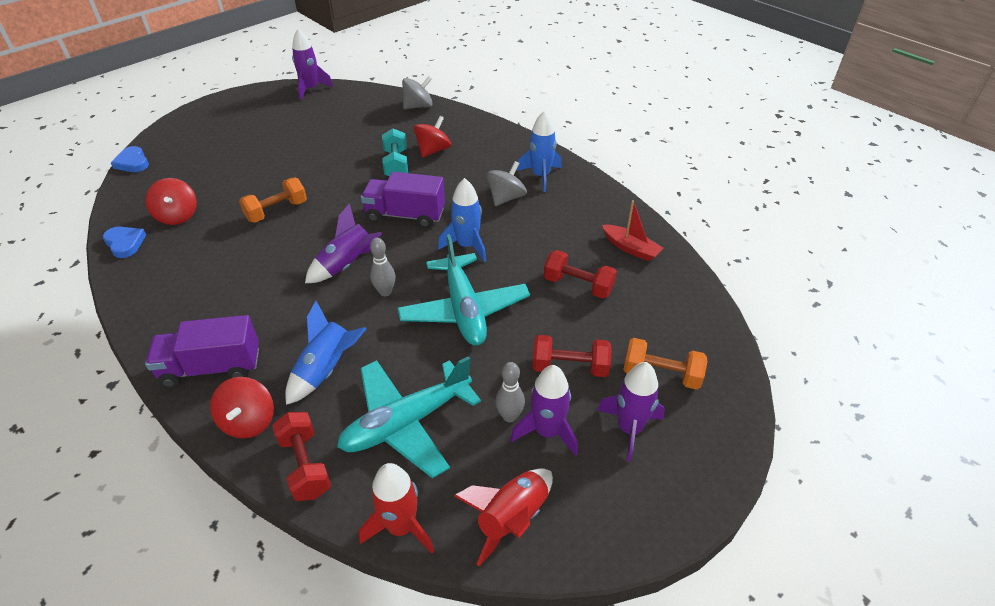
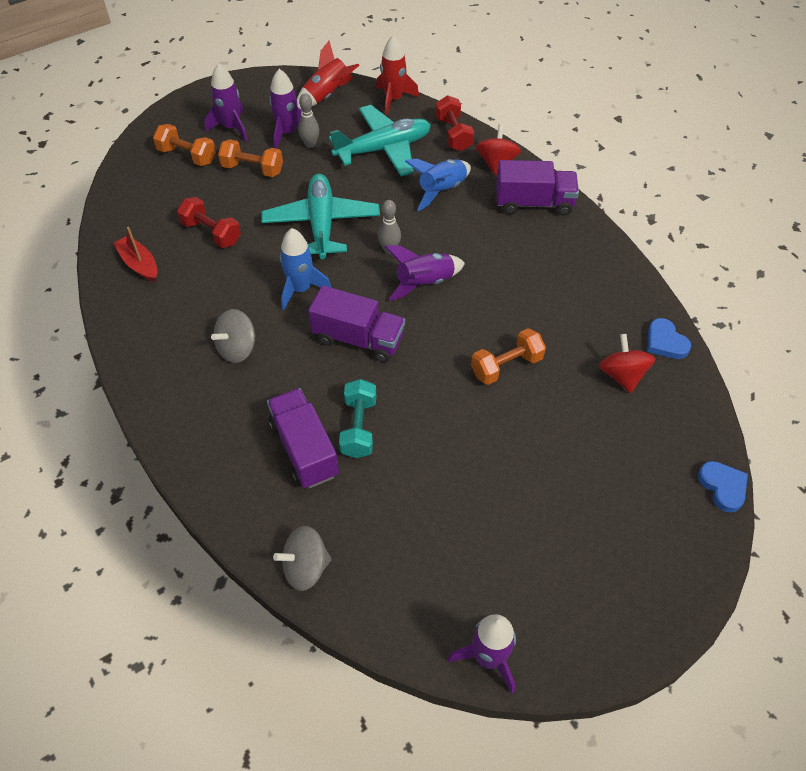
camera: 170 degrees left, 10 degrees up
red spinning top [414,116,451,158] -> purple truck [267,388,339,488]
blue rocket [516,111,562,192] -> none
red dumbbell [533,335,612,377] -> orange dumbbell [218,139,283,177]

